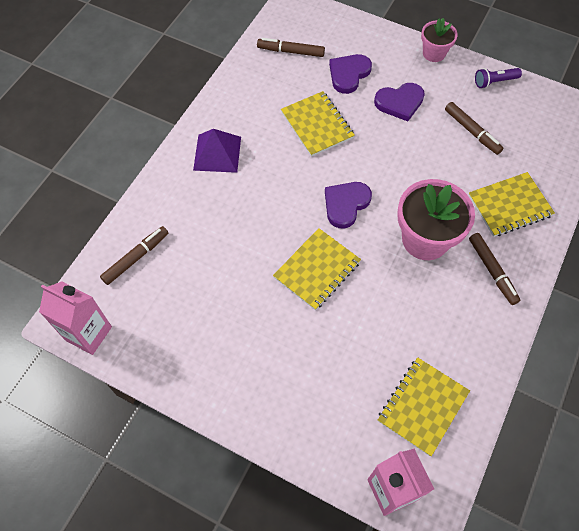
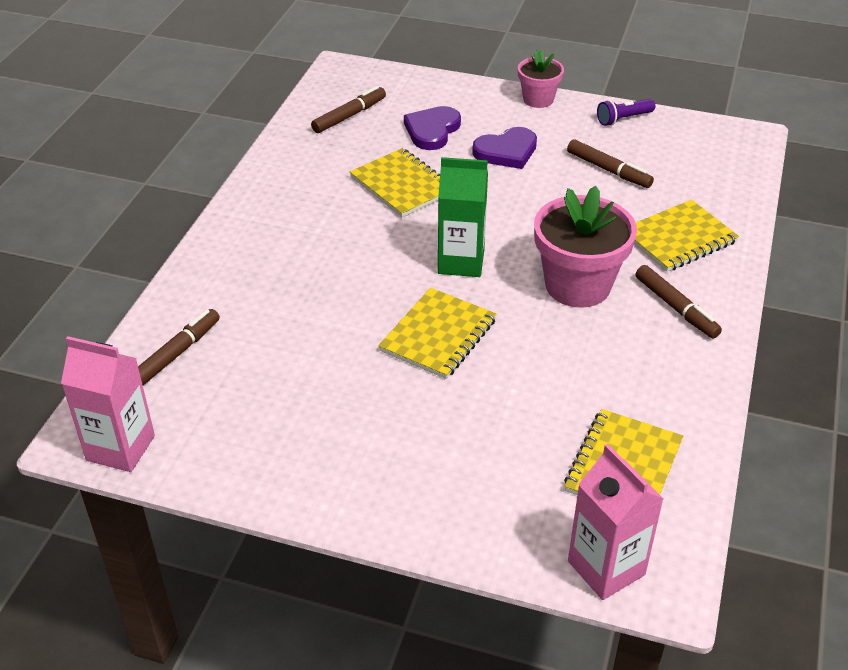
camera: 10 degrees left, 20 degrees down
purple pyramid [193,129,241,173] -> none
brown marker [257,38,325,57] -> brown marker turned 135 degrees clockwise [311,86,386,133]
purple heart [325,182,372,229] -> green carton [438,157,488,277]

